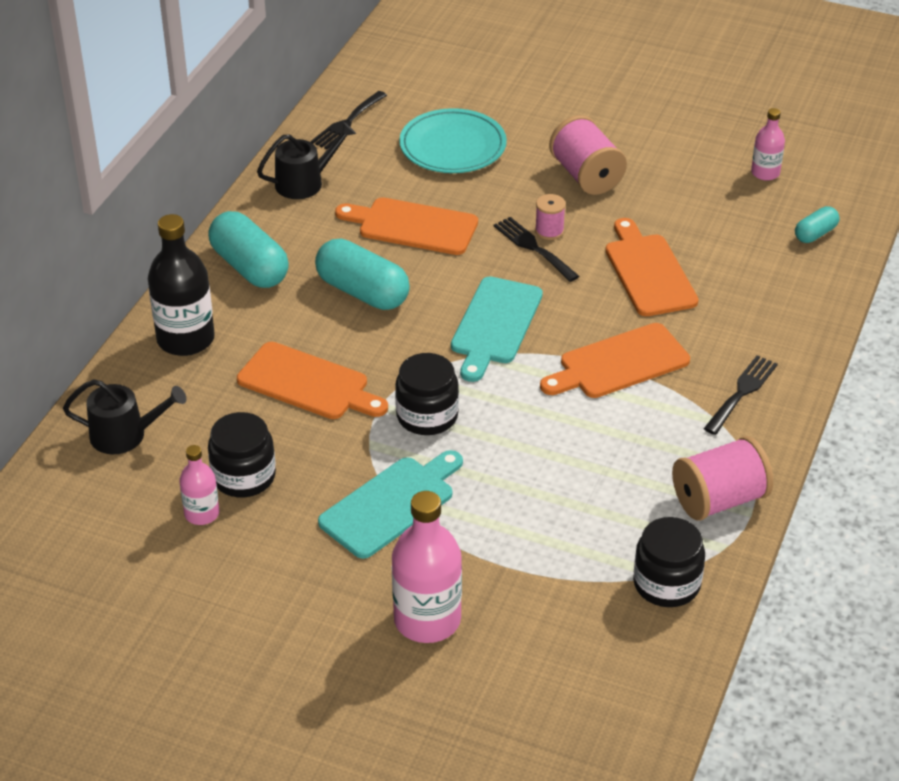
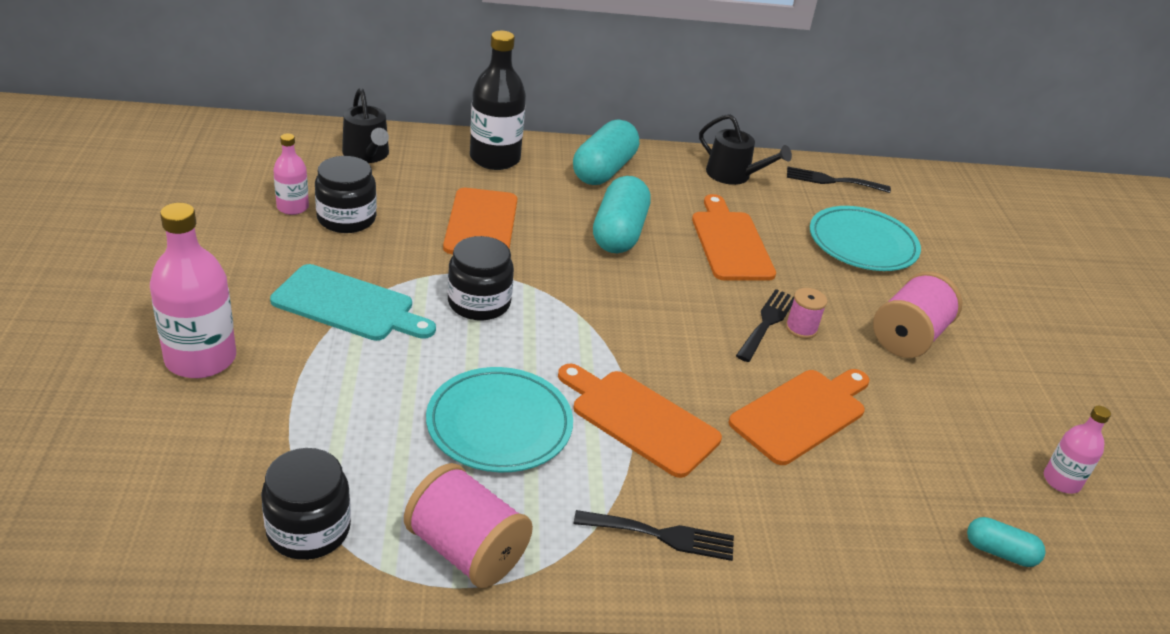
camera: 60 degrees right, 5 degrees down
turquoise cutting board [451,276,543,382] -> none
none -> turquoise plate [426,367,573,472]

